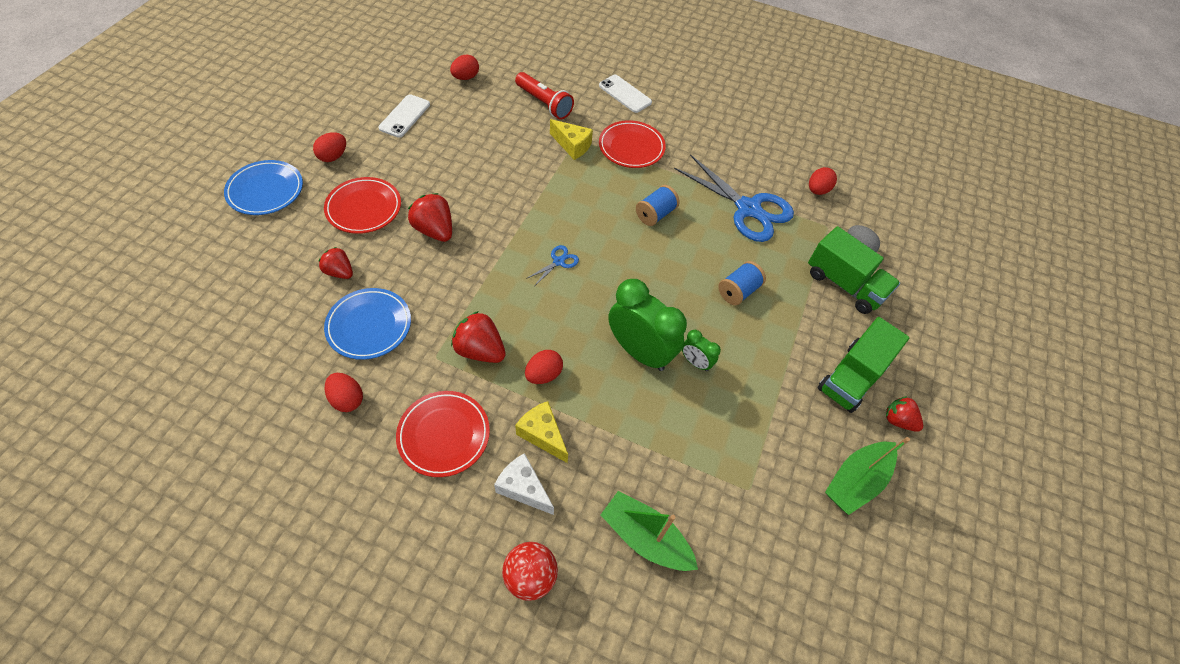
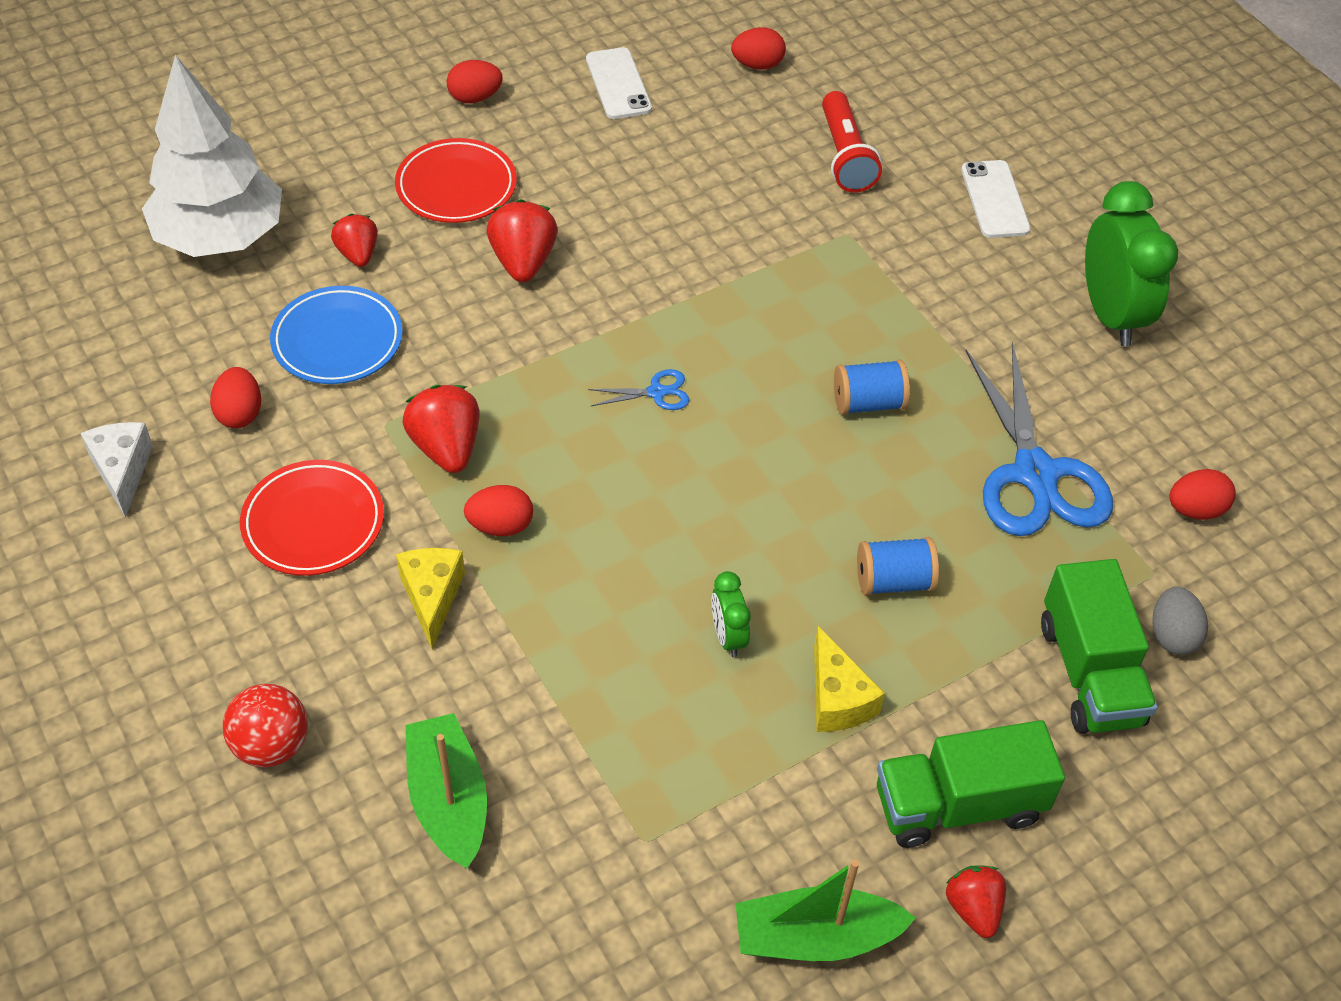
camera: 40 degrees right, 5 degrees down
blue plate [224,160,303,215] -> none
white phone [378,94,430,138] -> white phone turned 75 degrees counterclockwise [586,47,652,119]
white cheese [494,453,554,515] -> white cheese moved to [81,422,153,518]
yellow cheese [550,119,593,160] -> yellow cheese moved to [814,626,885,732]
red plate [599,120,666,168] -> none
green clock [608,279,687,371] -> green clock moved to [1085,181,1178,346]
none -> white tree [142,55,282,257]

